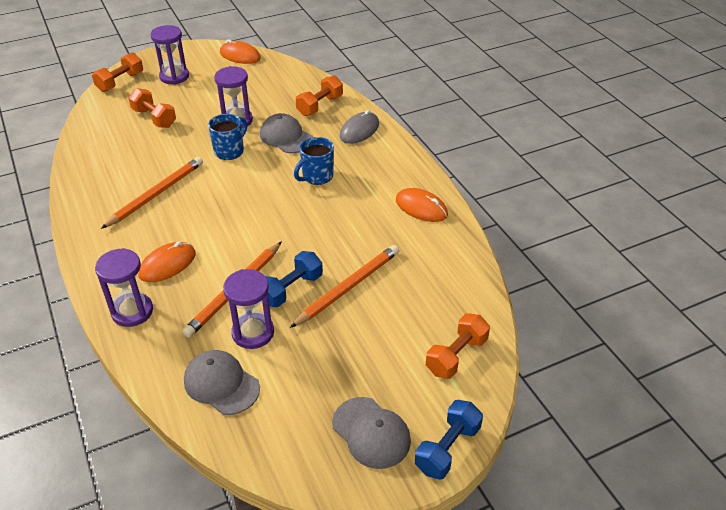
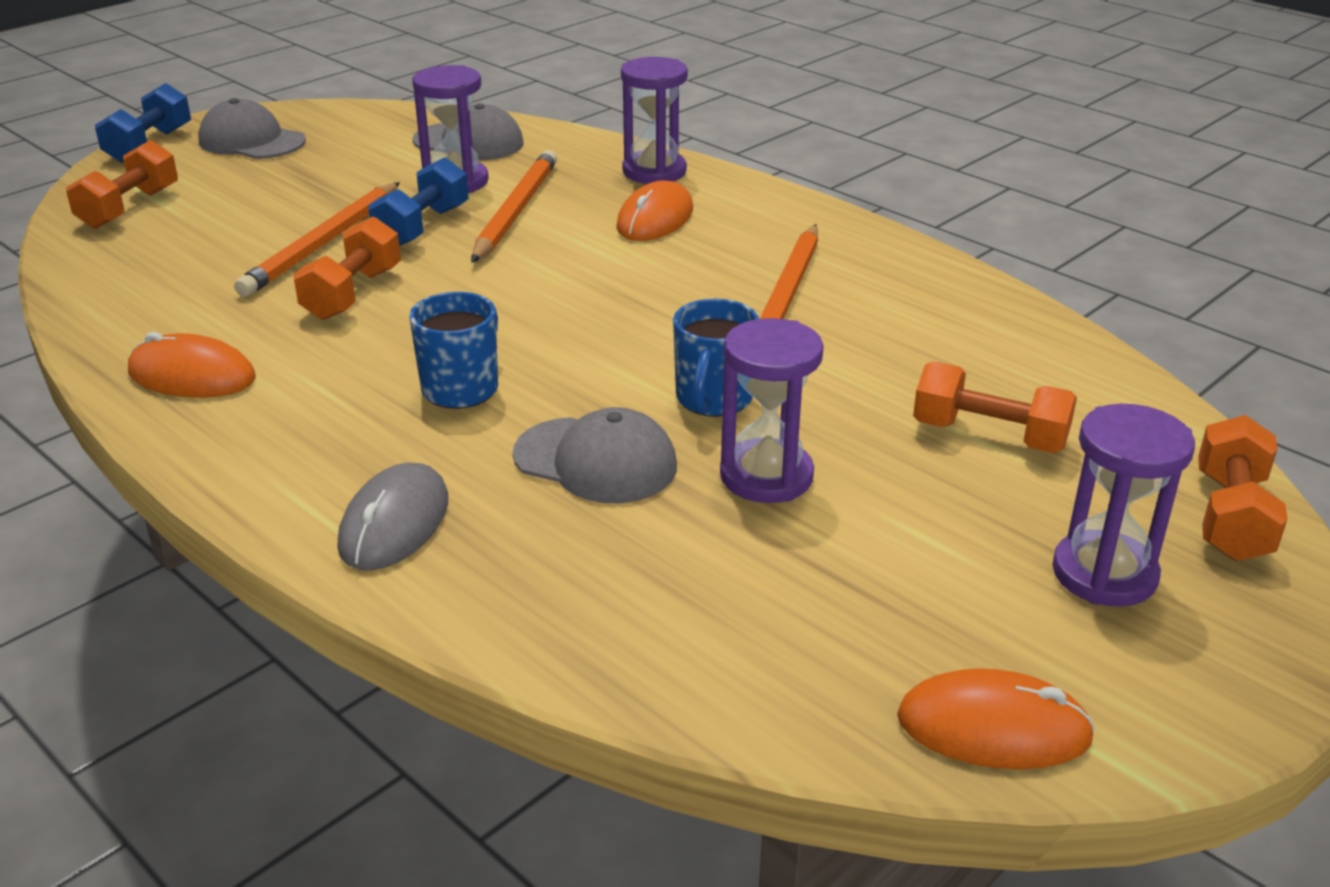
camera: 160 degrees right, 10 degrees down
orange dumbbell [296,75,343,116] -> orange dumbbell moved to [293,216,401,320]

